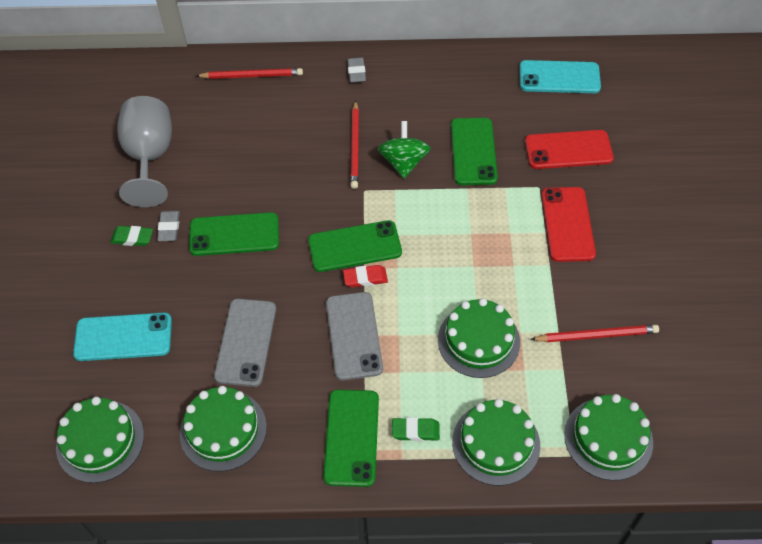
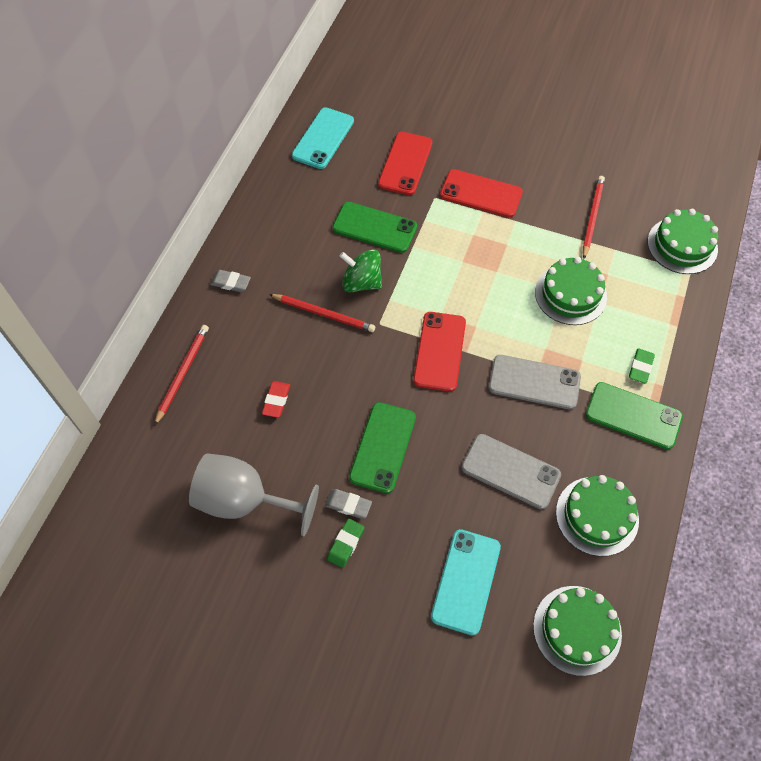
camera: 70 degrees left, 5 degrees up
green phone [308,220,402,272] -> red phone [413,312,466,392]
red eraser [343,265,388,288] -> red eraser moved to [262,381,290,418]
green cake [452,399,540,486] -> none

